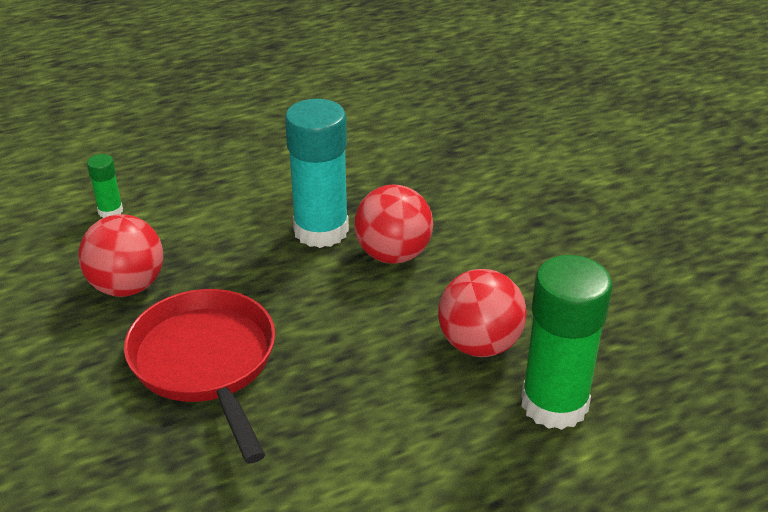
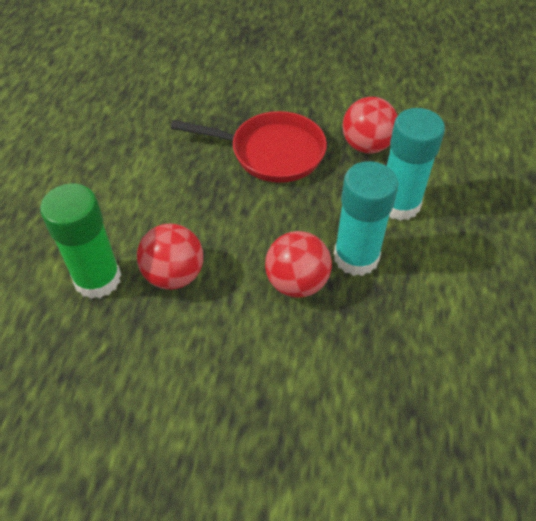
camera: 125 degrees right, 15 degrees up
green glue stick [87,154,123,218] -> none
none -> turquoise glue stick [387,108,445,221]

